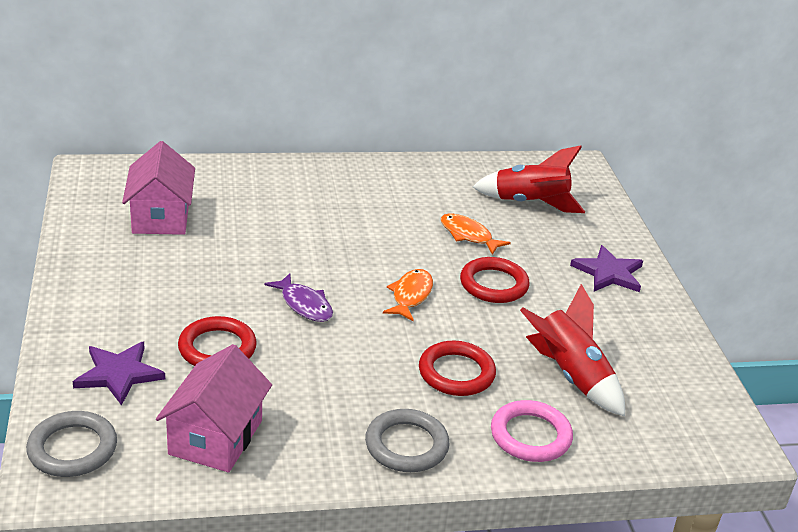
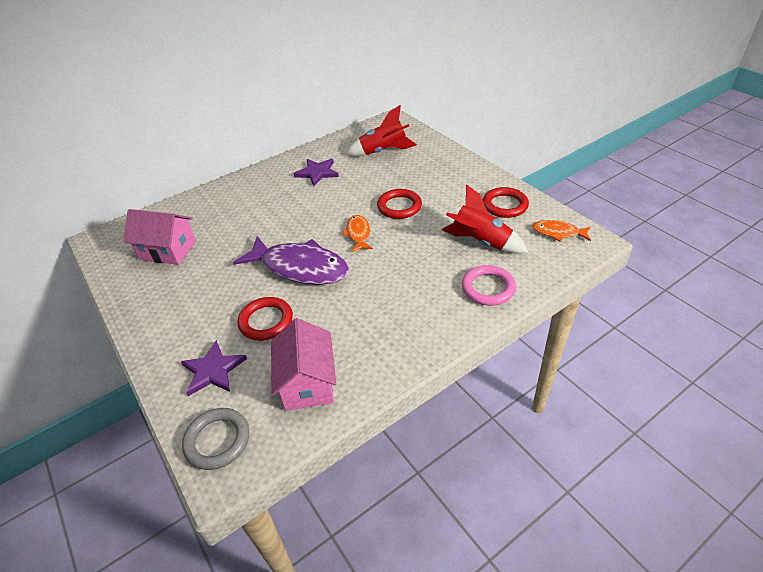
camera: 20 degrees left, 10 degrees up
pink house [122,141,195,235] -> pink house turned 45 degrees counterclockwise [123,209,196,265]
purple fish [264,273,333,322] -> purple fish [233,236,349,285], size x2.01
grey ring [365,409,449,472] -> none
red ring [419,341,496,396] -> red ring moved to [483,187,529,218]
orange fish [441,213,511,255] -> orange fish moved to [532,220,591,241]
purple star [570,245,643,292] -> purple star moved to [294,159,339,186]

